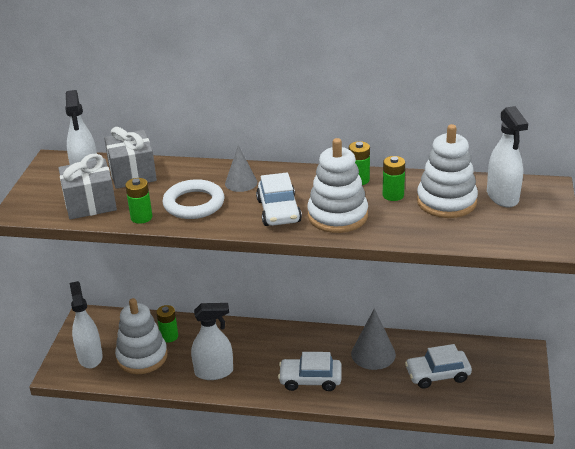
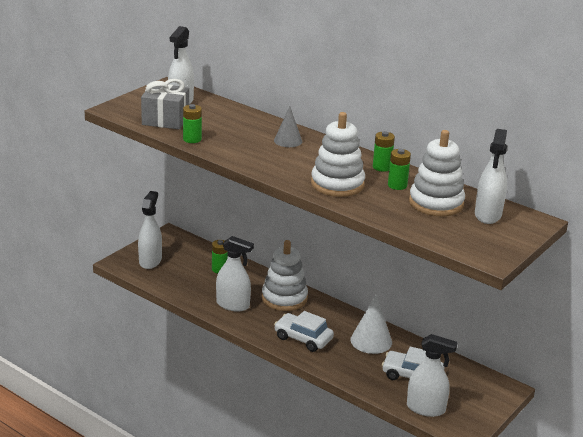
camera: 25 degrees right, 5 degrees down
grey gift [104,127,157,189] -> none
white stacking toy [115,298,168,374] -> white stacking toy moved to [262,240,308,311]
white ring [163,179,225,219] -> none
white car [256,172,302,226] -> none
grey cone [351,308,396,370] -> white cone [351,295,392,354]
none -> white spray bottle [407,334,458,417]

